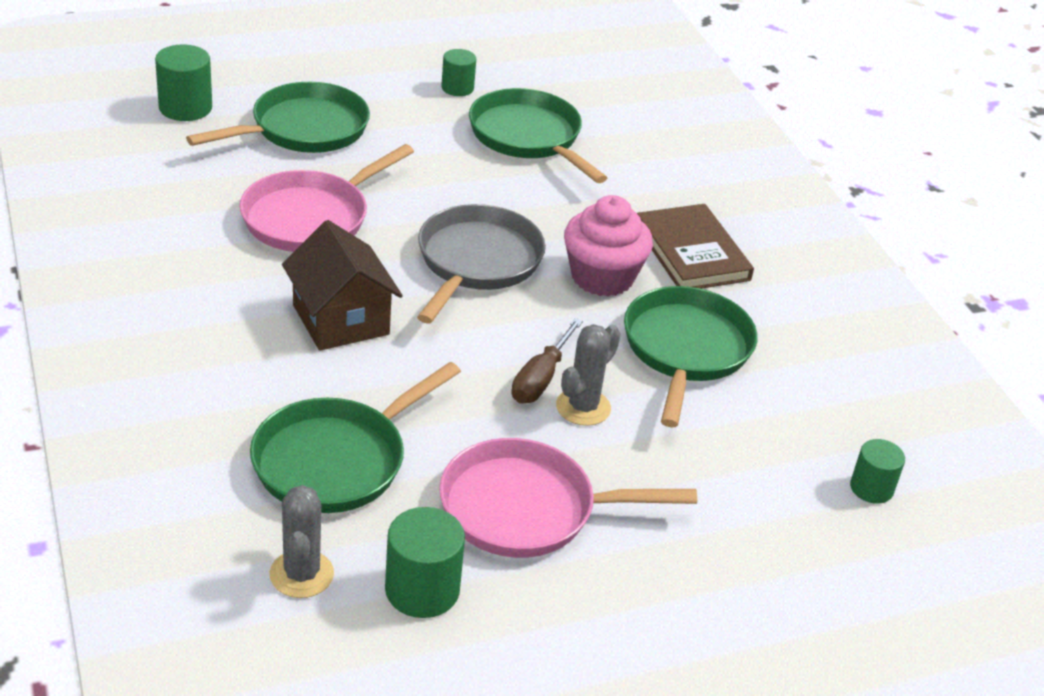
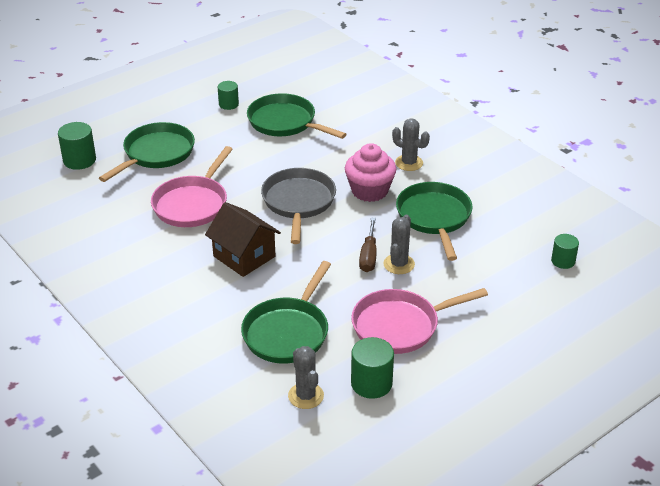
camera: 15 degrees left, 0 degrees up
brown book [637,204,754,289] -> grey cactus [392,118,430,171]

